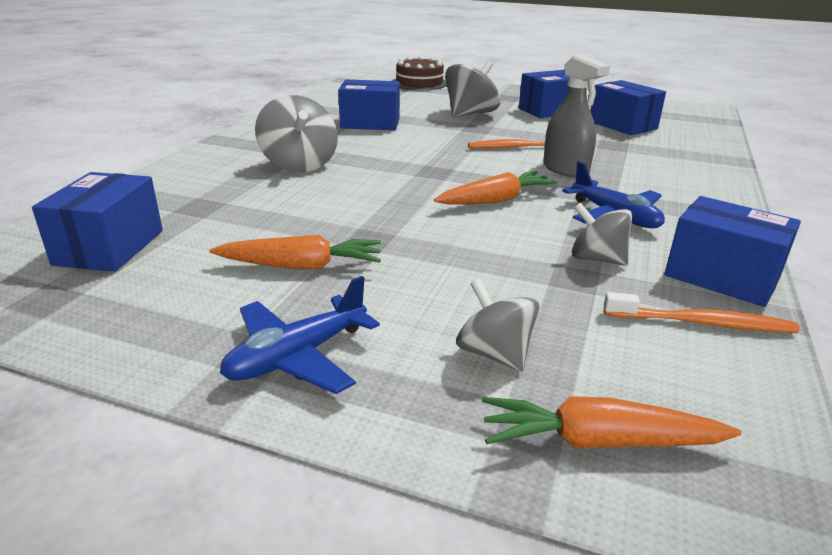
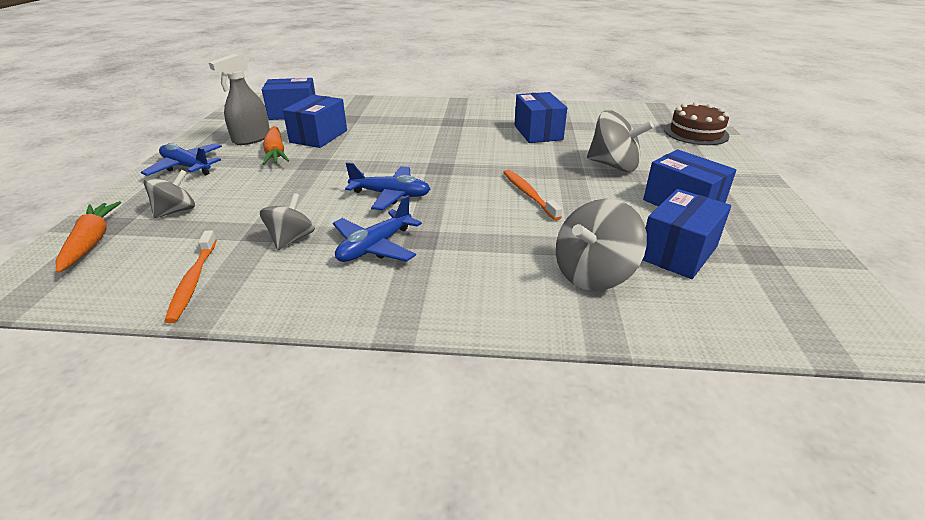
camera: 75 degrees right, 5 degrees up
grey spinning top [255,95,338,172] -> grey spinning top moved to [556,199,647,291]
orange carrot [434,171,557,204] -> blue plane [345,162,430,210]
grey spray bottle [543,55,610,178] -> grey spray bottle moved to [209,54,270,145]
blue box [665,196,801,307] -> blue box moved to [283,95,347,148]

